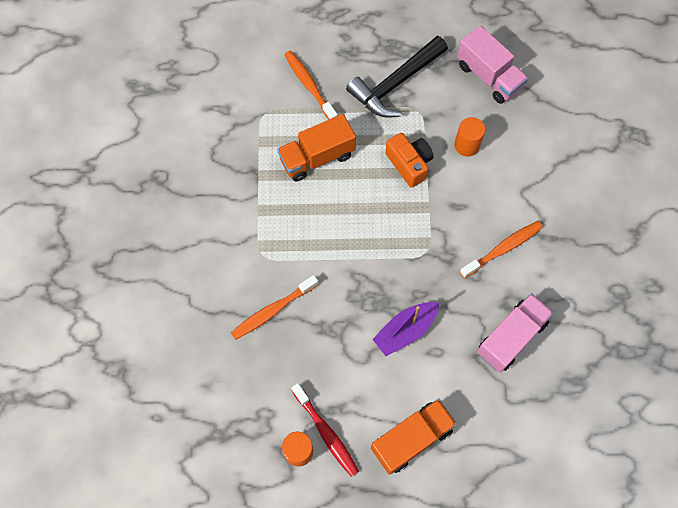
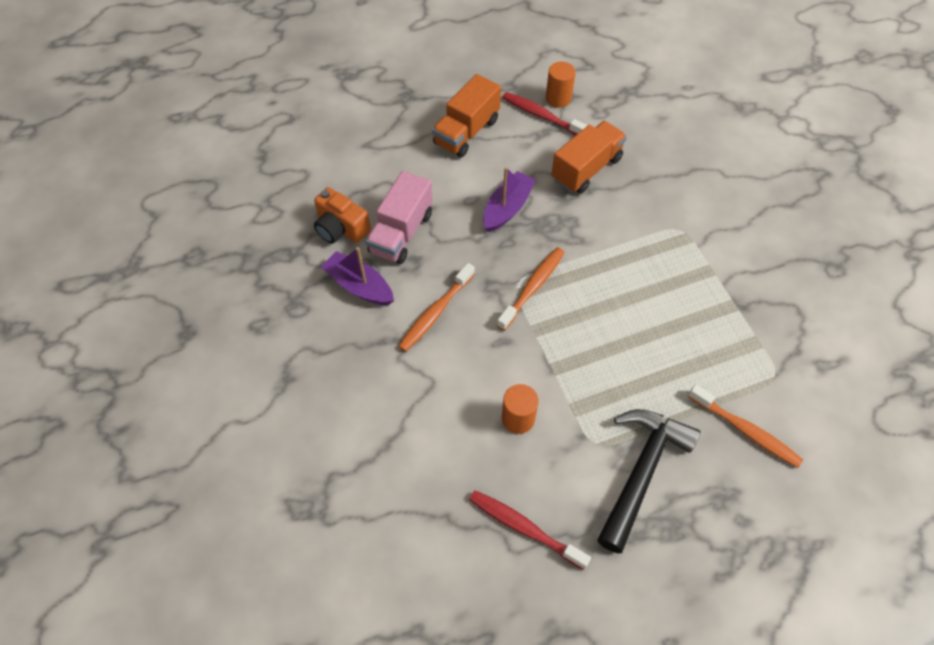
camera: 160 degrees right, 10 degrees down
orange toothbrush [231,275,319,340] -> orange toothbrush moved to [497,247,565,331]
orange truck [277,114,356,182] -> orange truck moved to [551,121,627,194]
orange camera [385,133,434,188] -> orange camera moved to [314,187,371,244]
pink truck [457,25,528,104] -> red toothbrush [469,490,591,570]
none -> purple boat [321,247,394,305]

